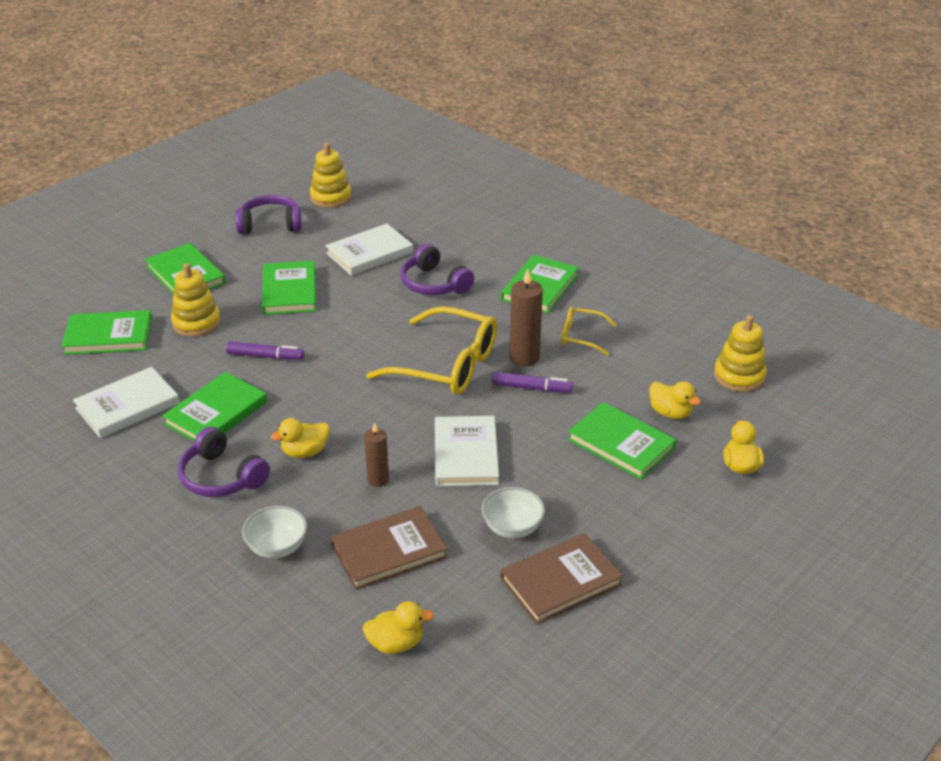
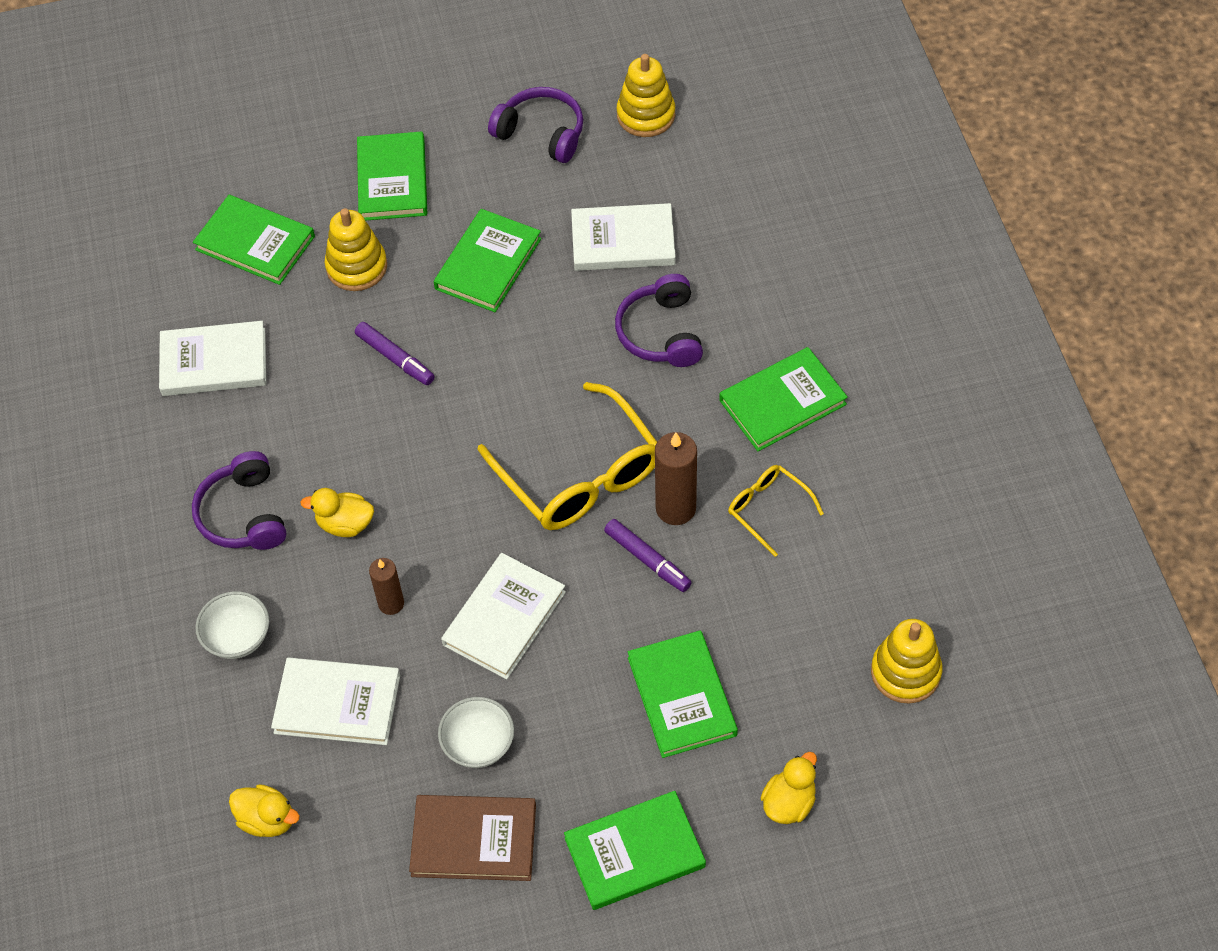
camera: 35 degrees right, 20 degrees up
green book [162,372,267,441] -> green book moved to [564,791,706,910]
brown book [330,506,448,590] -> white book [271,658,400,745]
yellow duck [650,381,701,419] -> none

